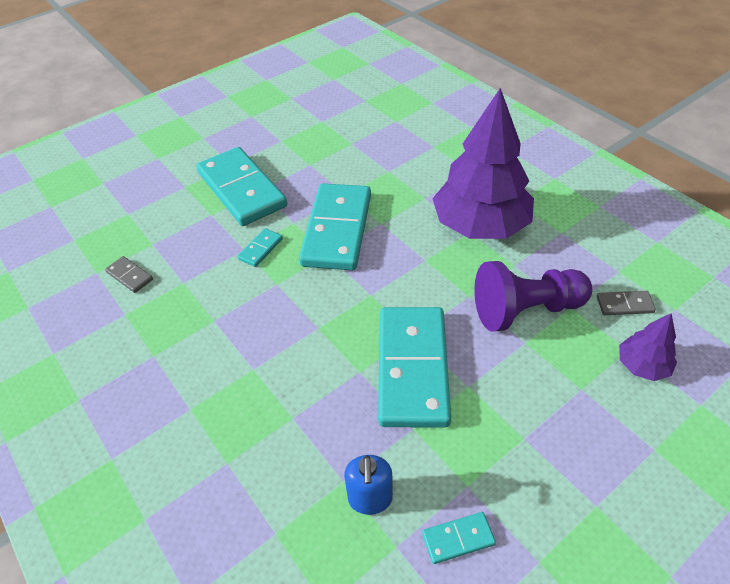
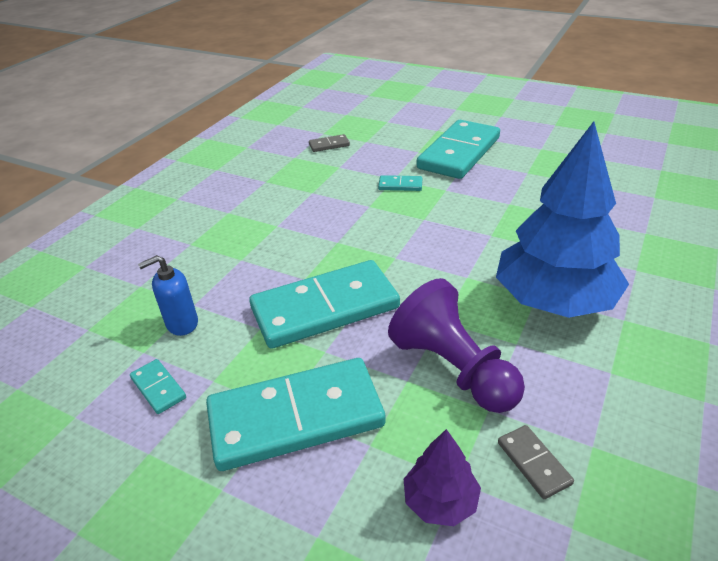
camera: 65 degrees right, 10 degrees down
grey domino [105,256,153,293] -> grey domino turned 60 degrees clockwise [309,134,350,152]
turquoise domino [299,183,371,270] -> turquoise domino moved to [206,358,386,471]
purple tree [433,88,534,239] -> blue tree [496,121,629,318]

